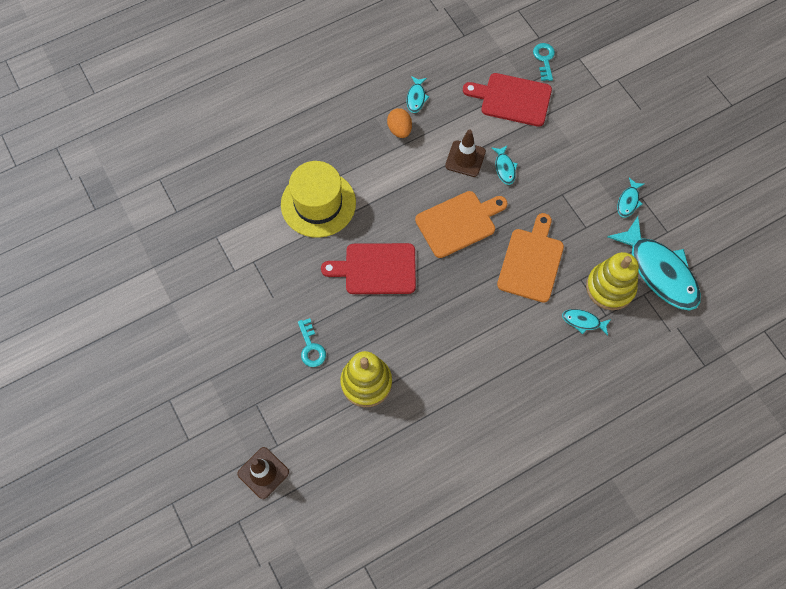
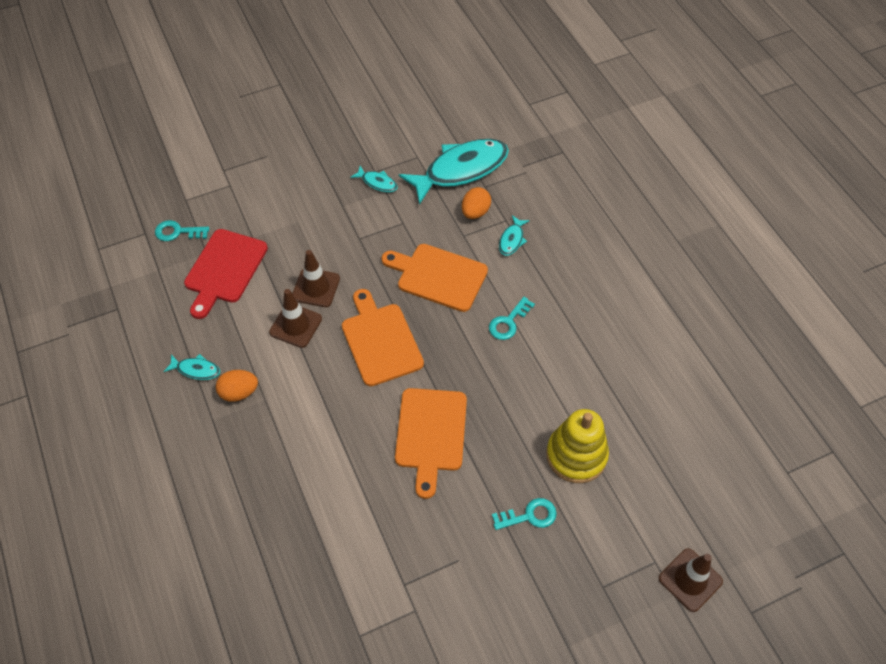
camera: 85 degrees left, 10 degrees down
yellow hat [281,161,356,238] -> none
red cutting board [321,243,416,294] -> orange cutting board [395,388,467,499]
turquoise fish [492,145,518,185] -> brown traffic cone [292,250,340,307]
yellow stacking toy [586,252,639,310] -> orange egg [462,187,491,219]
none -> turquoise key [489,297,535,340]

